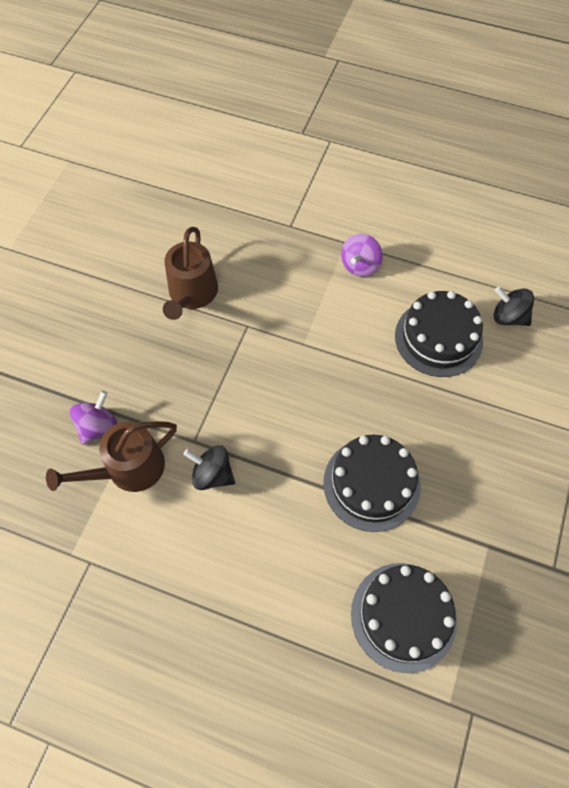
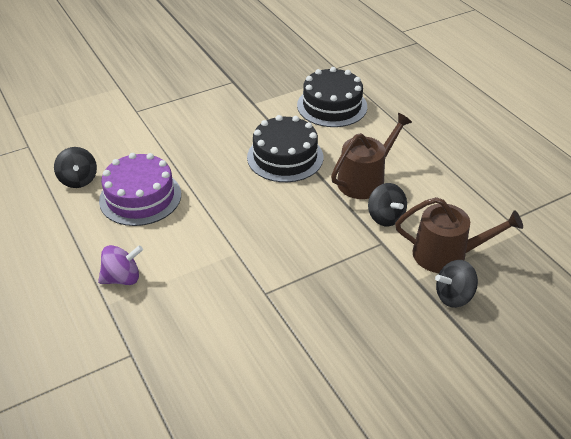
camera: 140 degrees left, 20 degrees down
purple spinning top [70,391,117,445] -> black spinning top [435,260,478,308]
brown watering can [163,227,218,320] -> brown watering can moved to [331,113,412,199]
black cake [395,291,483,377] -> purple cake [99,153,181,226]

